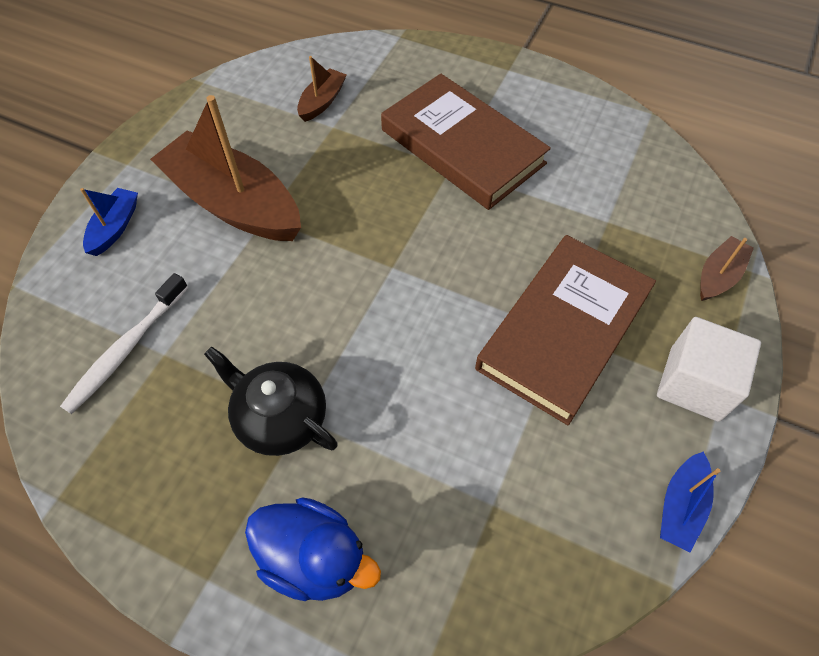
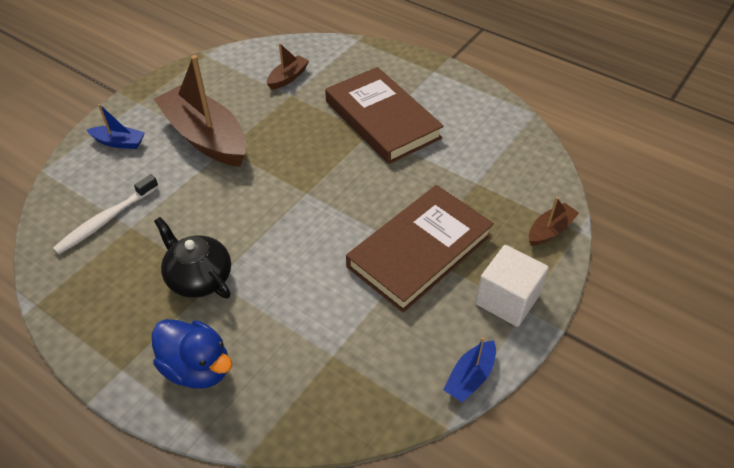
camera: 10 degrees right, 10 degrees down
blue boat [80,188,138,256] -> blue boat turned 75 degrees clockwise [87,104,145,149]

